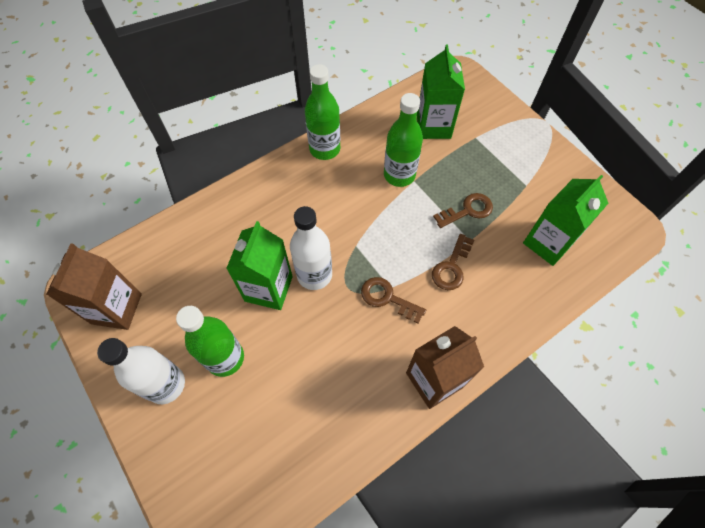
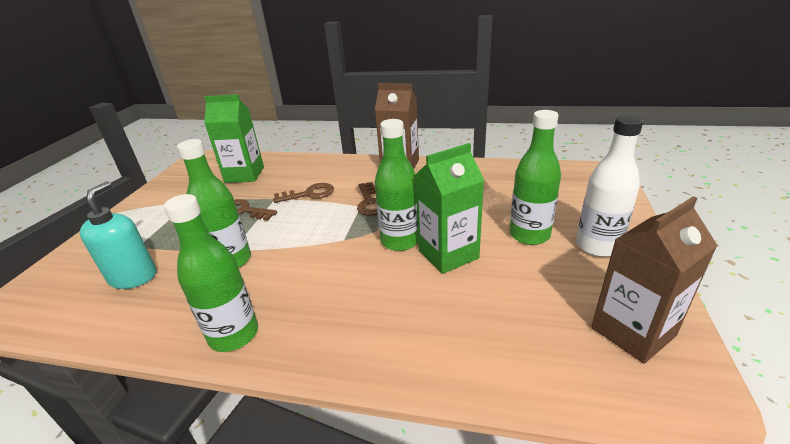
camera: 130 degrees left, 30 degrees down
white bottle [290,206,332,290] -> green bottle [375,119,418,251]
green carton [417,45,465,139] -> turquoise soap dispenser [80,181,156,289]

